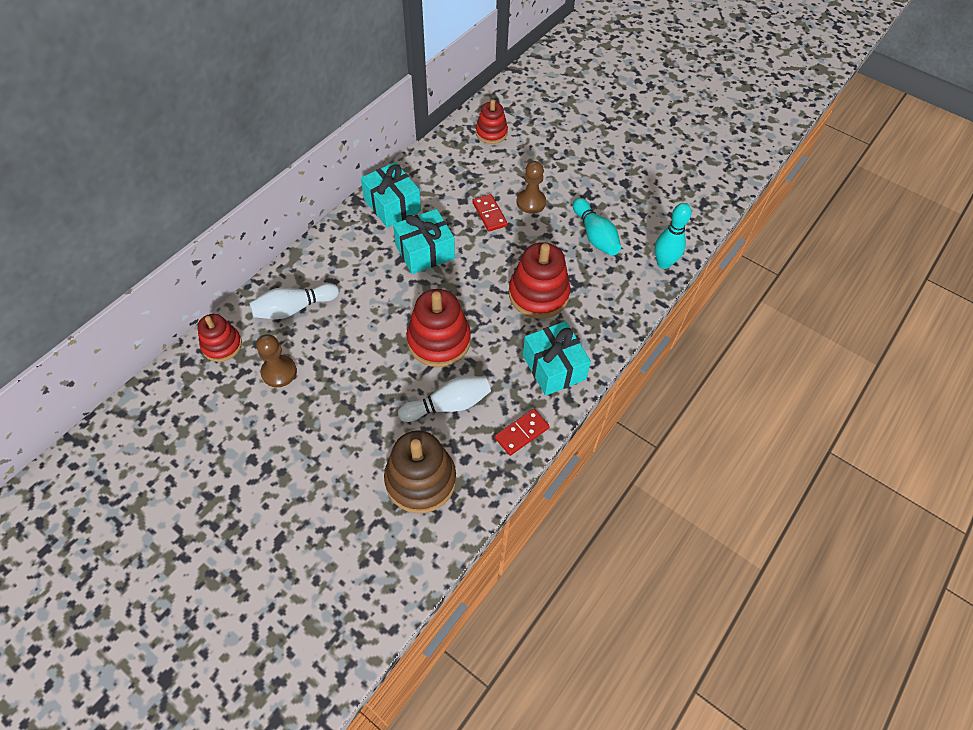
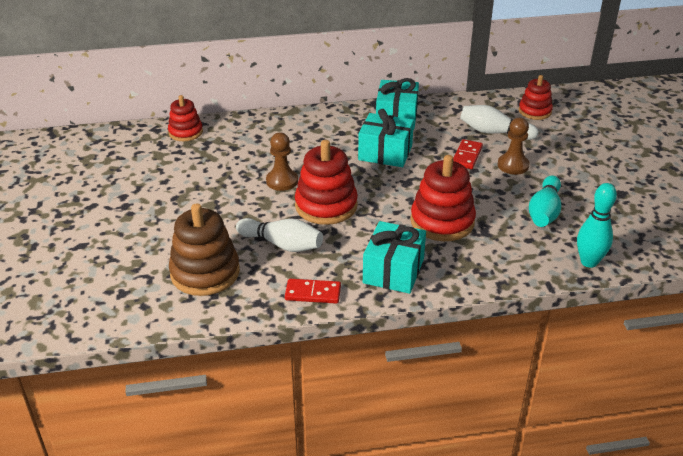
camera: 45 degrees right, 20 degrees down
white bowling pin [250,283,339,319] -> white bowling pin moved to [460,105,539,140]
brown pawn [256,334,297,387] -> brown pawn moved to [266,133,298,191]

